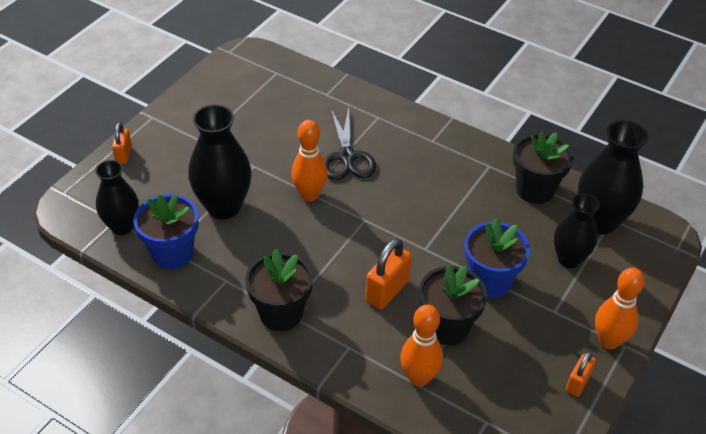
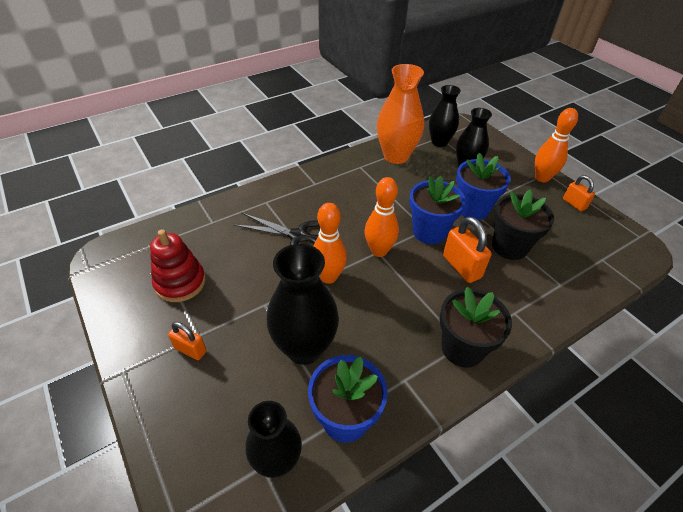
camera: 65 degrees left, 0 degrees up
orange padlock [112,122,132,164] -> orange padlock moved to [168,322,206,360]
orange bowling pin [400,304,443,387] -> orange bowling pin moved to [365,177,399,257]
black flower pot [513,132,574,204] -> orange vase [377,64,424,164]
black vase [578,120,648,234] -> black vase [429,85,461,147], size x0.66
none -> red stacking toy [150,229,206,302]
none -> blue flower pot [409,176,466,244]

